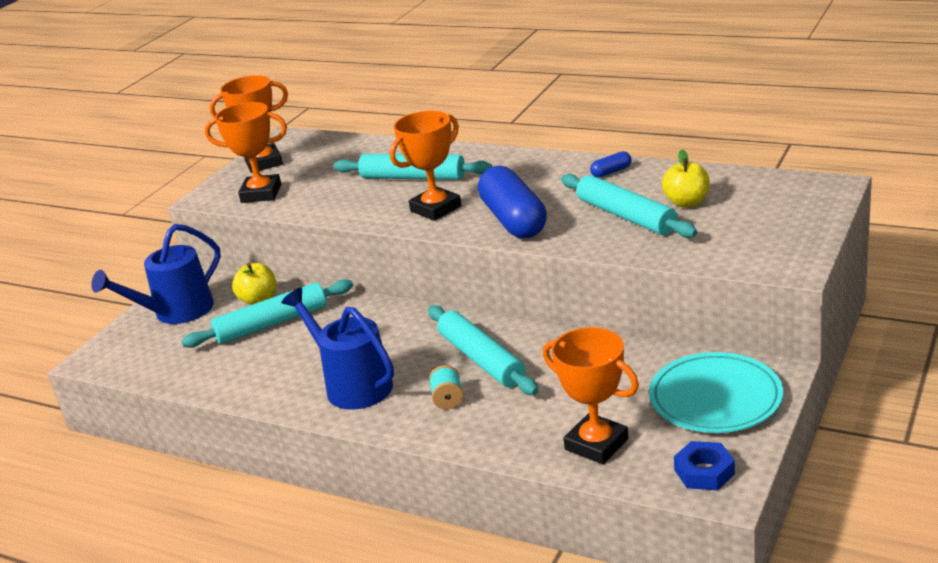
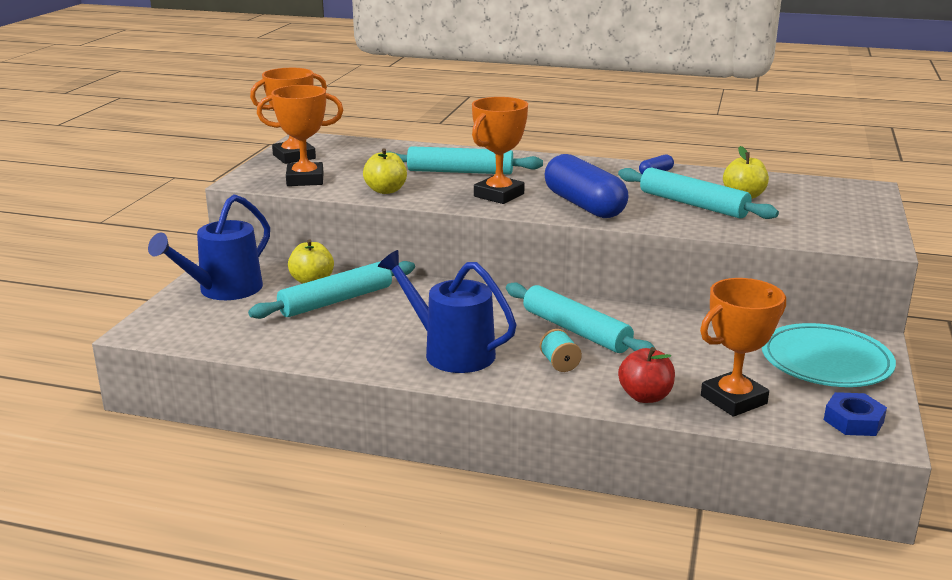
camera: 15 degrees left, 5 degrees down
orange trophy [543,327,639,464] -> orange trophy turned 60 degrees counterclockwise [700,278,786,417]
none -> yellow apple [363,148,407,194]
none -> red apple [618,347,675,403]

